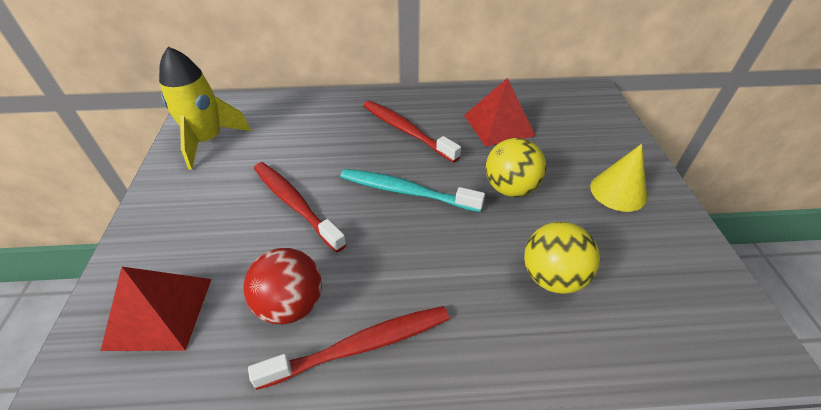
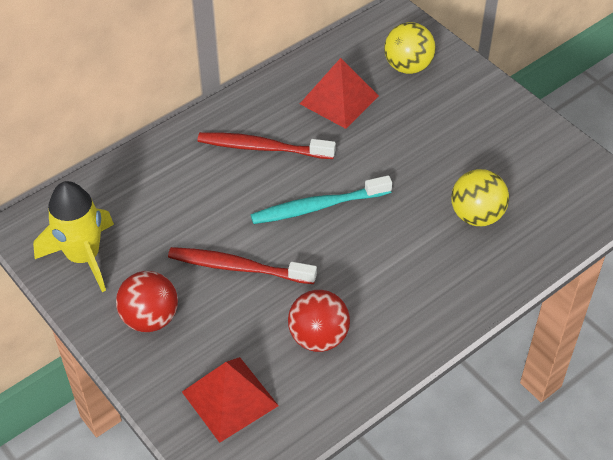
camera: 35 degrees left, 5 degrees up
red toothbrush [248,306,449,390] -> none
yellow ball [486,138,546,197] -> yellow ball moved to [384,22,436,74]
yellow cone [590,144,647,212] -> none
none -> red ball [116,271,178,332]

